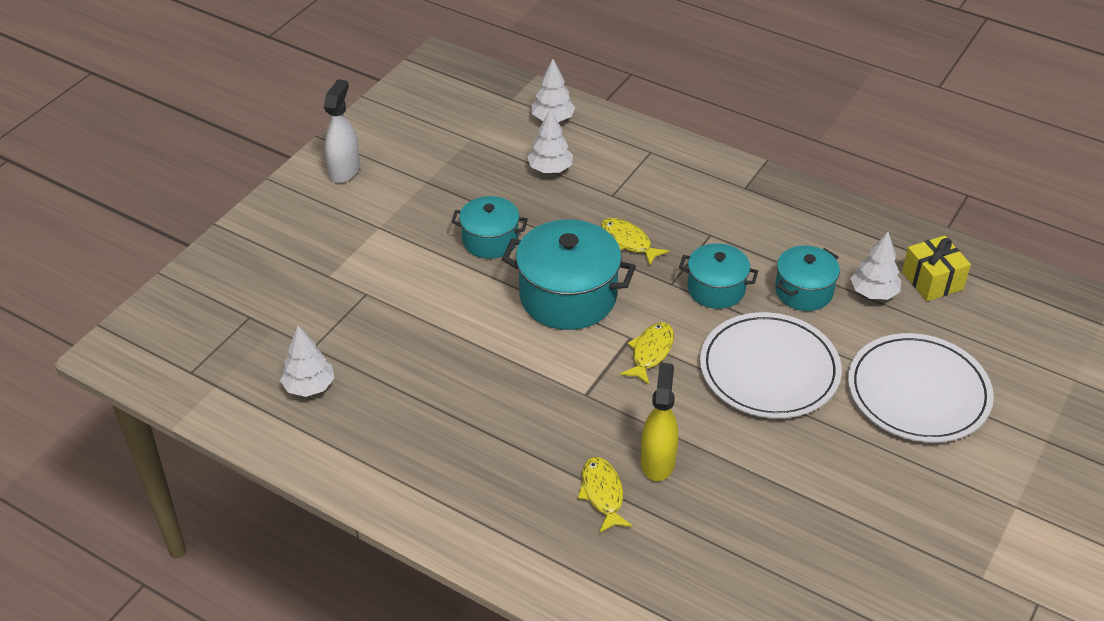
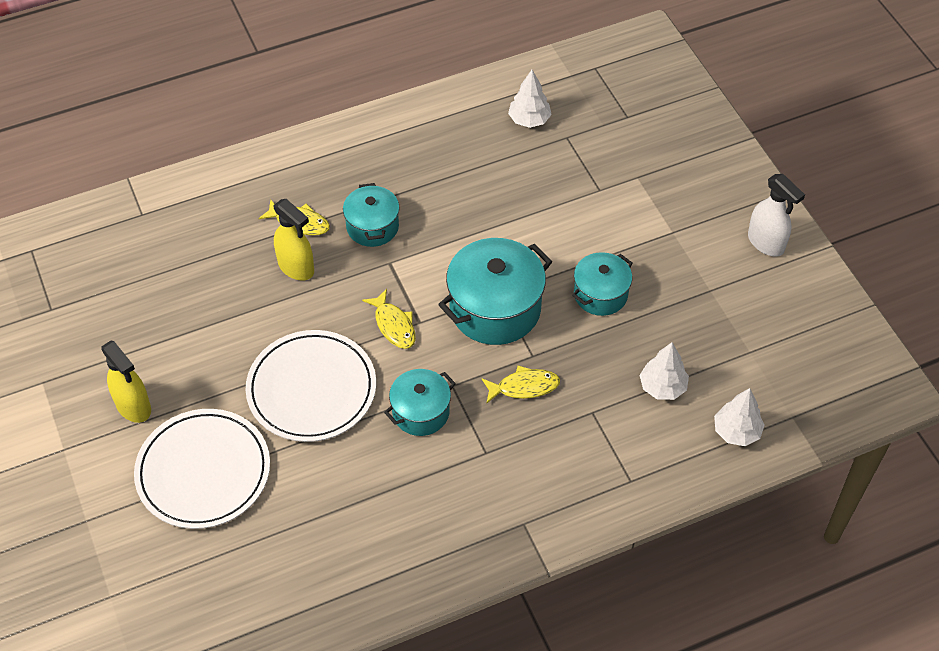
camera: 125 degrees right, 10 degrees up
turquoise pot [775,246,840,311] -> turquoise pot moved to [343,183,399,247]
white tree [850,232,901,300] -> none
yellow gift [902,235,971,301] -> none
none -> yellow spray bottle [101,341,151,423]

